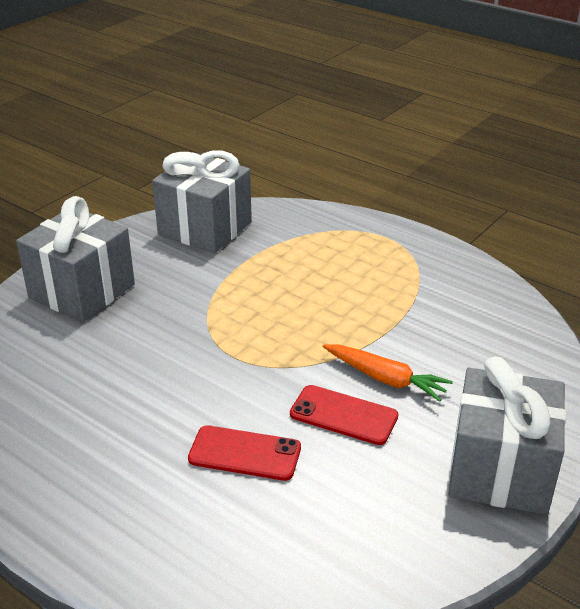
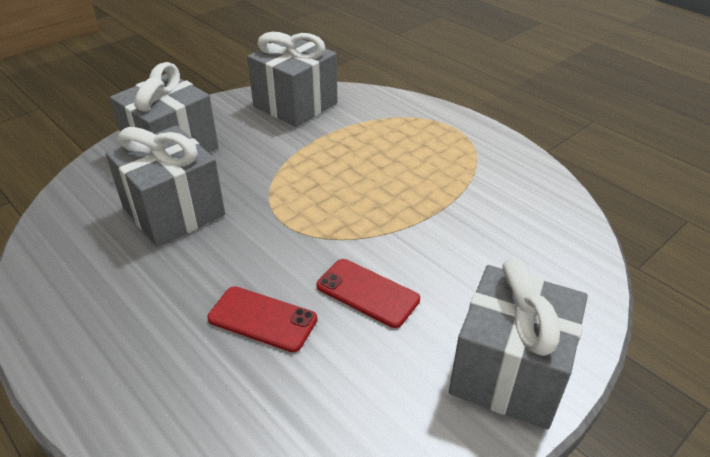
camera: 10 degrees right, 5 degrees up
orange carrot [323,344,453,402] -> none
none -> grey gift [106,126,225,247]

